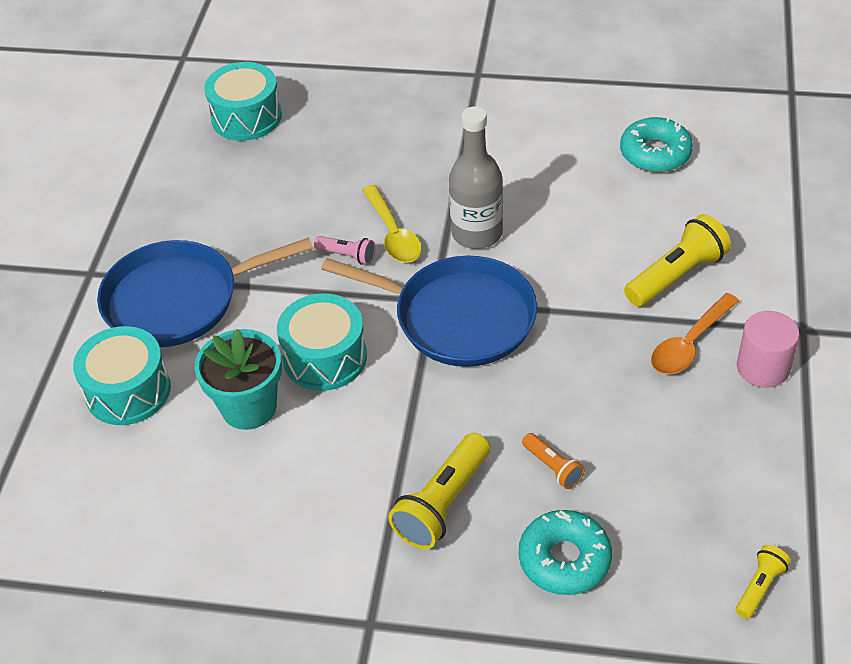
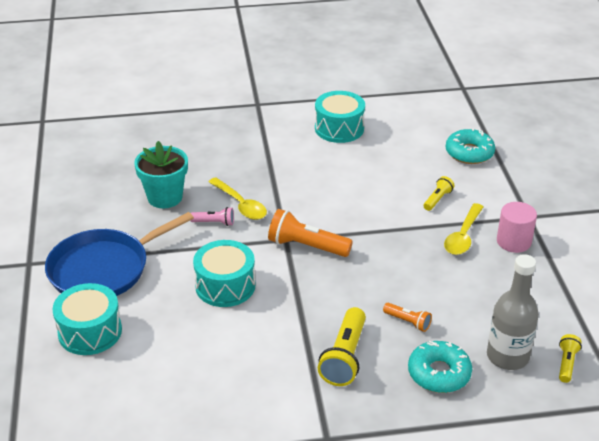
camera: 20 degrees left, 10 degrees down
turquoise flower pot [195,329,282,430] -> turquoise flower pot moved to [134,141,188,208]
turquoise drum [204,62,282,141] -> turquoise drum moved to [315,91,365,143]
blue pan [321,256,537,367] -> orange flashlight [268,209,353,257]
grey bottle [449,106,503,249] -> grey bottle moved to [487,254,539,370]
turquoise donut [620,117,693,172] -> turquoise donut moved to [446,128,495,164]
yellow flashlight [624,214,731,307] -> yellow flashlight [424,176,454,211], size x0.54
orange spoon [651,293,739,374] -> yellow spoon [444,203,483,255]

